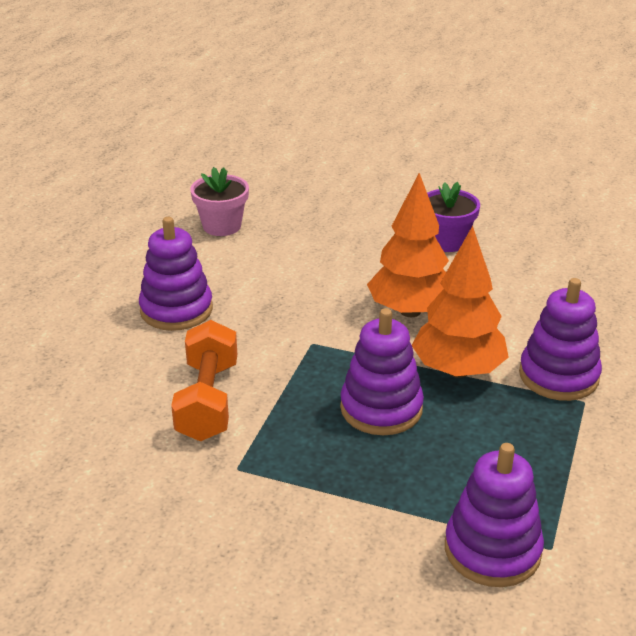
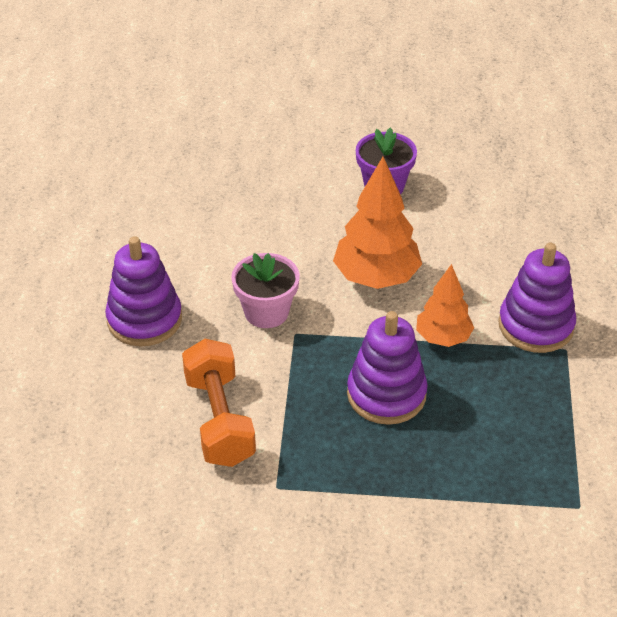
camera: 15 degrees left, 10 degrees up
pink flower pot [190,167,249,236] -> pink flower pot moved to [231,253,300,328]
orange tree [412,226,509,378] -> orange tree [416,264,474,347], size x0.63
purple stacking toy [445,443,544,587] -> none

